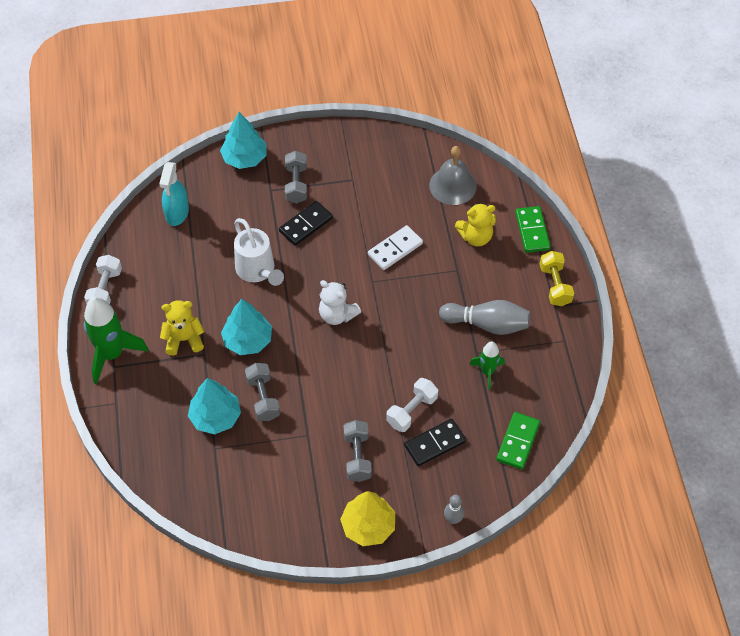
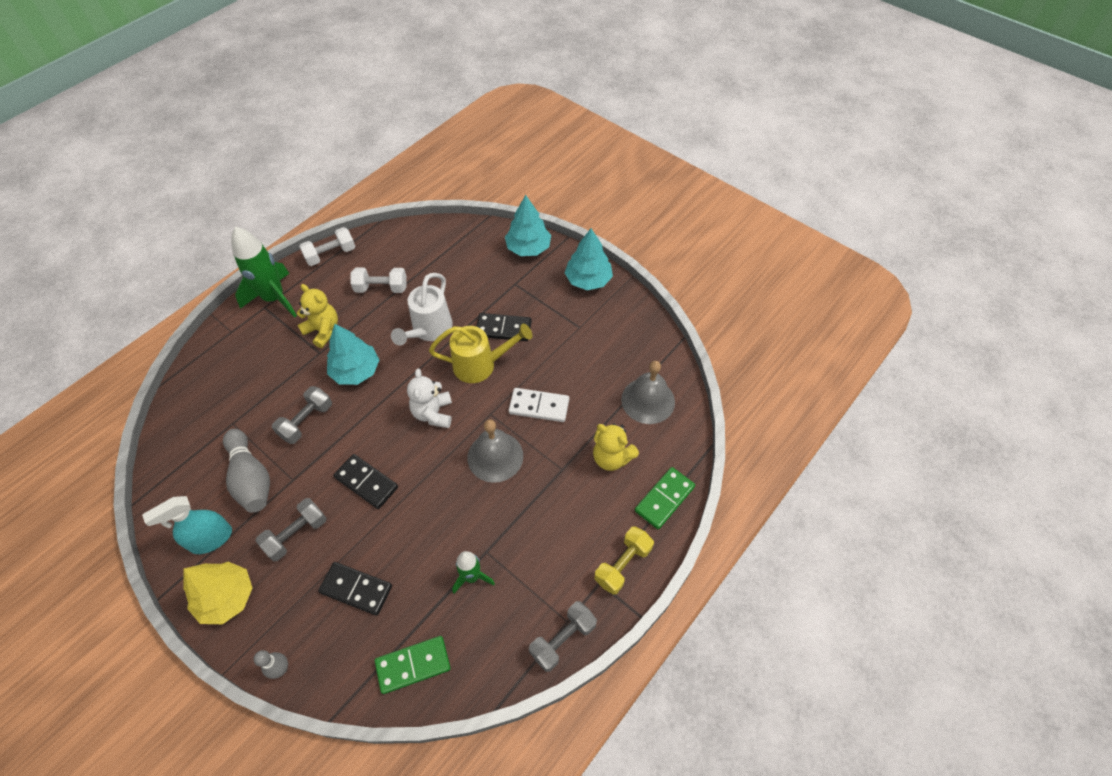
camera: 50 degrees right, 0 degrees up
turquoise spray bottle [159,162,189,226] -> turquoise spray bottle moved to [142,496,232,554]
turquoise tree [188,378,241,434] -> turquoise tree moved to [565,228,613,290]
grey dumbbell [285,151,307,204] -> grey dumbbell moved to [529,601,597,672]
white dumbbell [386,378,438,432] -> white dumbbell moved to [350,267,407,293]
grey bowling pin [439,300,530,335] -> grey bowling pin moved to [223,429,270,513]
none -> black domino [333,454,398,509]
none -> yellow watering can [429,324,532,383]
none -> grey bell [467,419,523,483]

